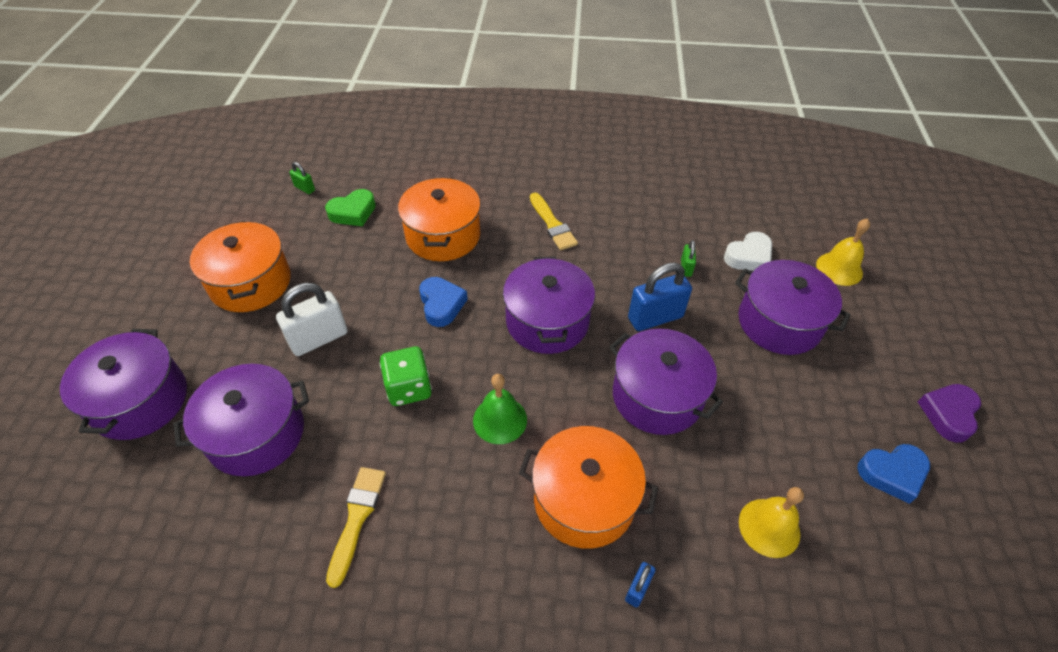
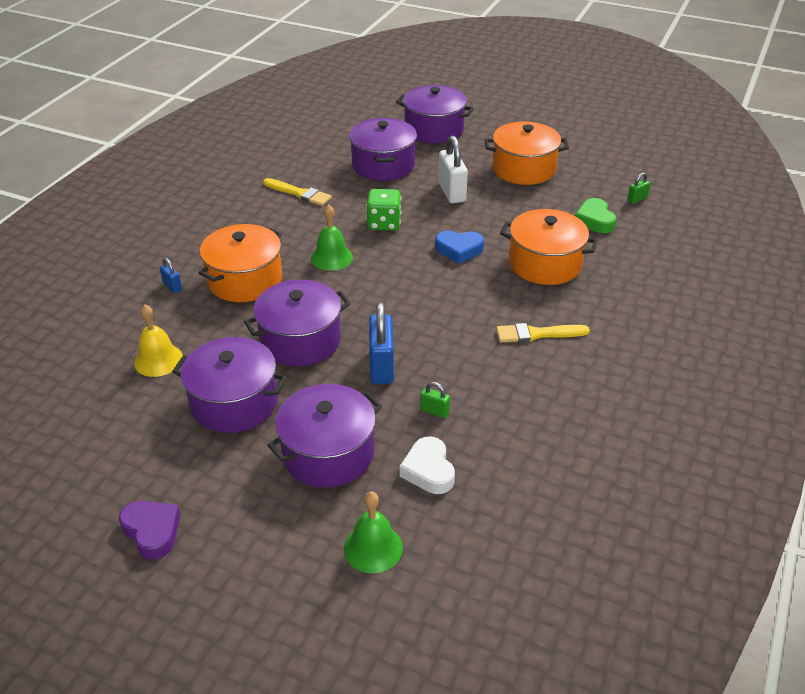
camera: 110 degrees right, 10 degrees down
purple pot [503,256,595,354] -> purple pot moved to [172,337,287,433]
yellow bell [816,218,870,286] -> green bell [344,491,403,573]
blue heart [857,444,930,504] -> none

